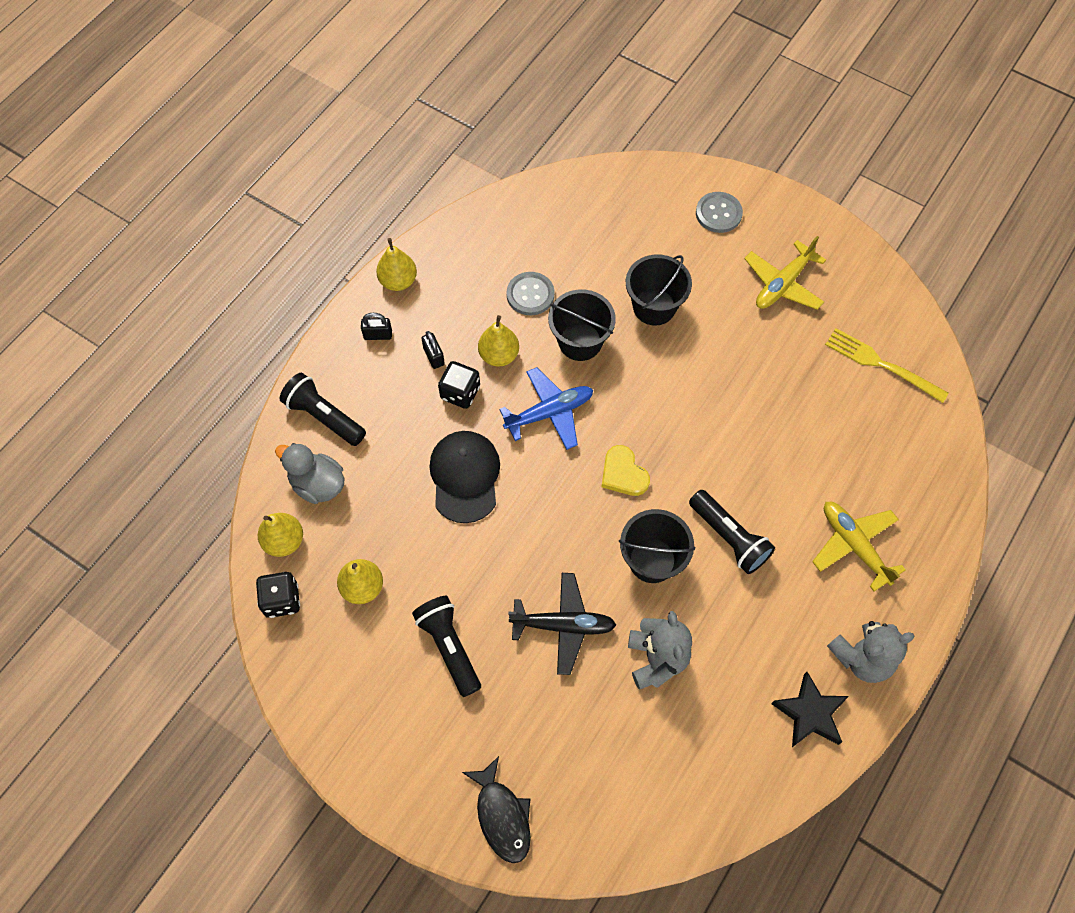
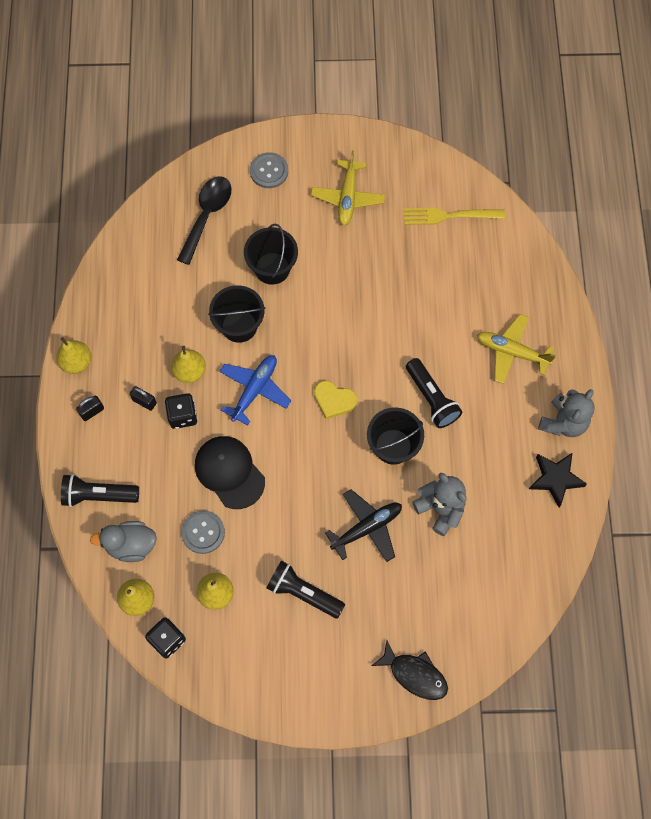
camera: 35 degrees left, 5 degrees up
grey button [507,272,555,315] -> grey button moved to [181,510,225,554]
black flashlight [689,490,775,574] -> black flashlight turned 45 degrees clockwise [406,358,462,428]
none -> black spoon [177,176,232,265]

